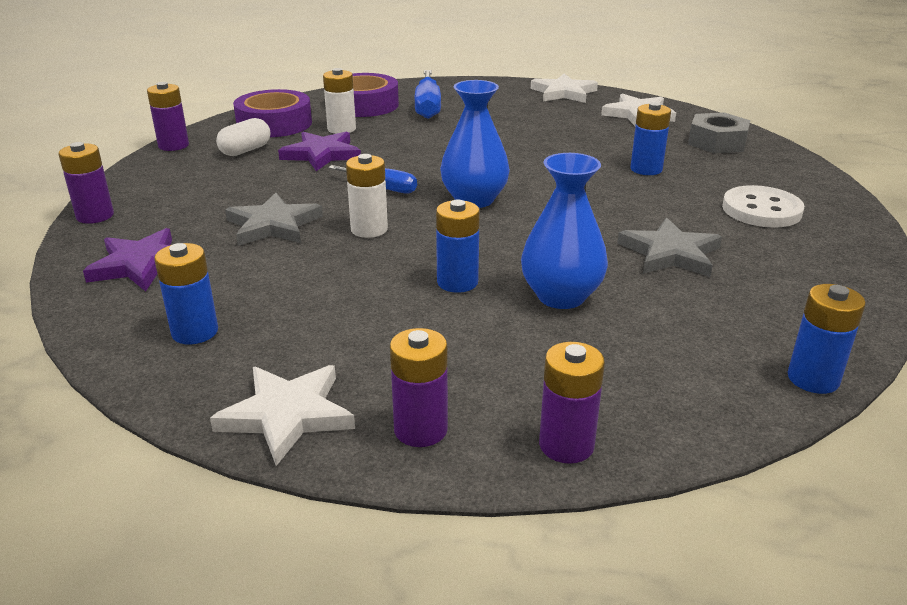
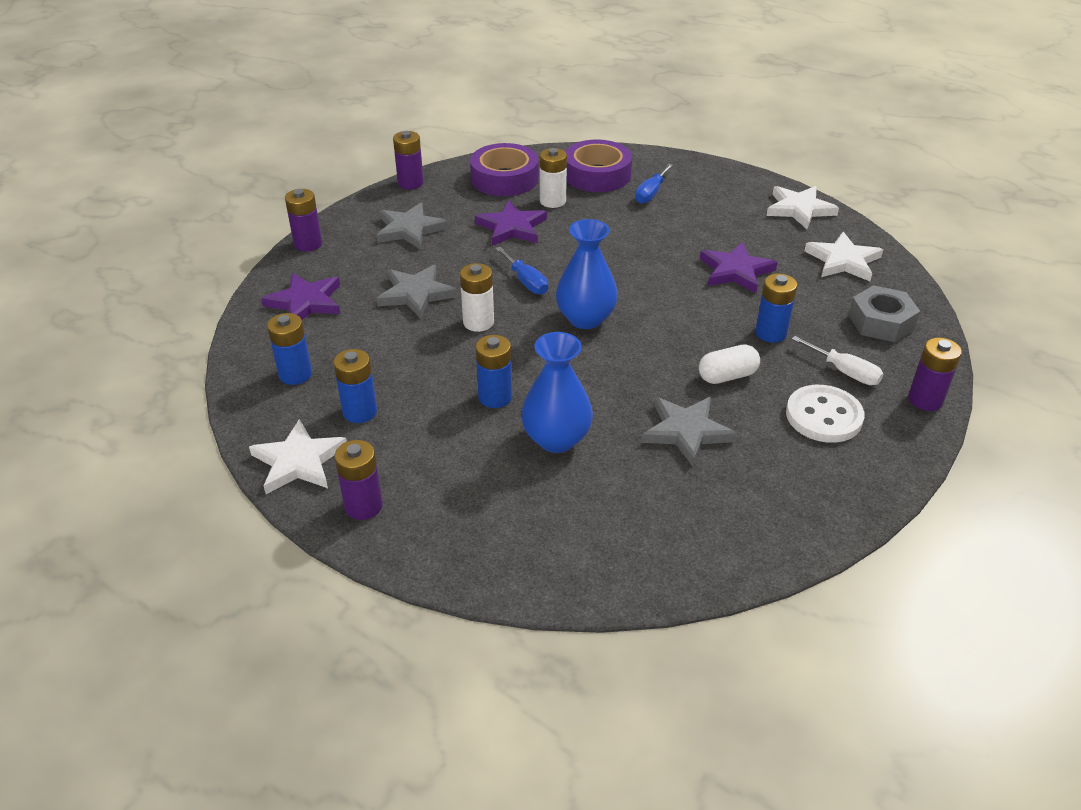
camera: 30 degrees right, 10 degrees up
white capsule [216,118,270,156] -> white capsule moved to [699,344,760,384]
blue screwdriver [414,70,441,119] -> blue screwdriver [635,164,673,204], size x0.64
purple battery [539,342,605,464] -> purple battery moved to [908,337,962,411]
blue battery [788,284,866,394] -> blue battery moved to [333,349,377,423]
none -> grey star [376,203,448,249]
none -> purple star [700,242,778,293]
none -> white screwdriver [792,336,883,385]

